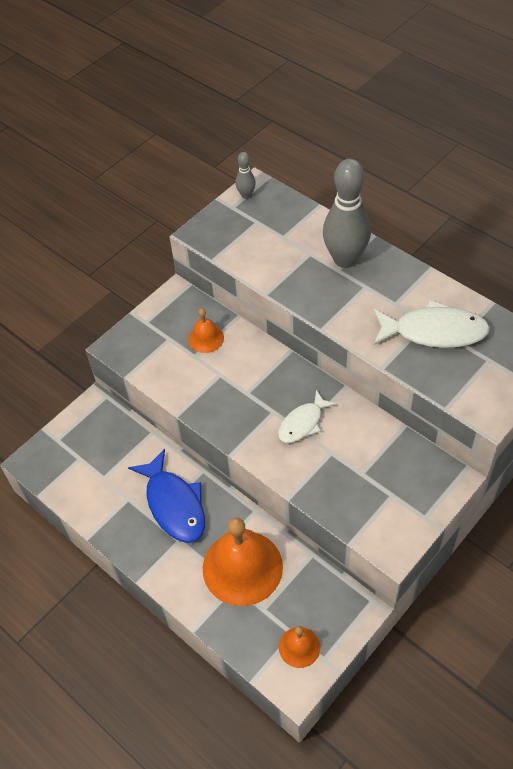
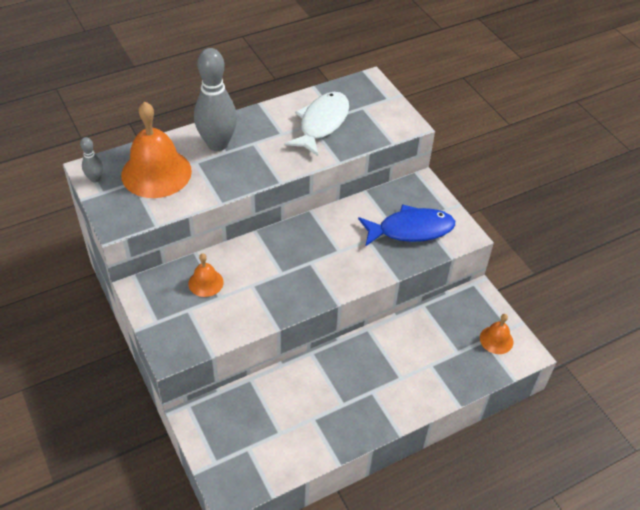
camera: 75 degrees left, 5 degrees down
blue fish [128,449,205,543] -> blue fish moved to [358,204,455,247]
orange bell [203,517,283,606] -> orange bell moved to [121,101,192,198]
white fish [278,390,337,443] -> none

